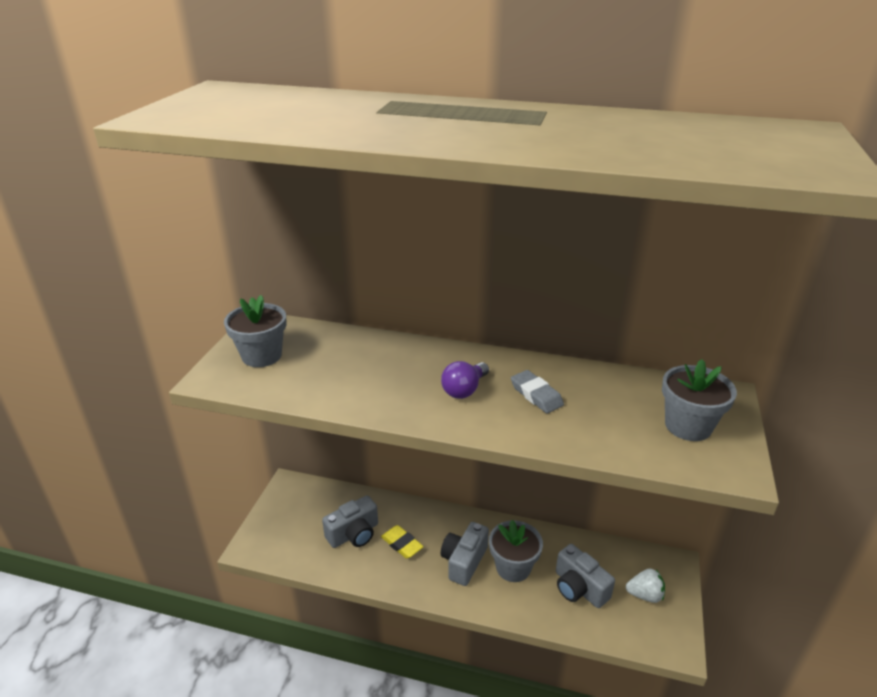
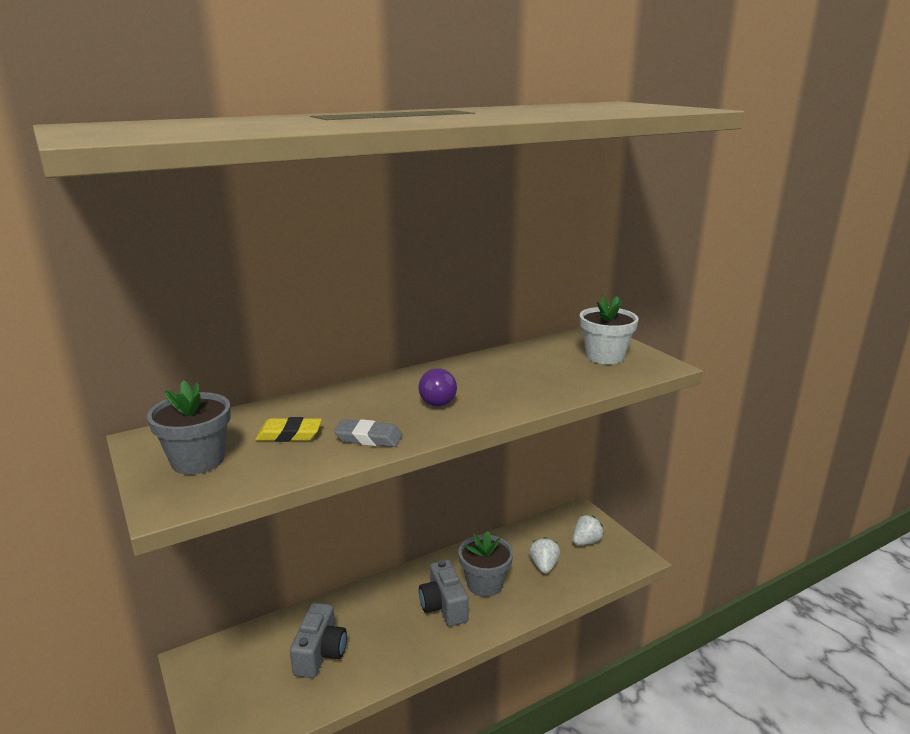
camera: 45 degrees left, 10 degrees down
yellow eraser [381,525,424,559] -> yellow eraser moved to [255,417,322,442]
grey eraser [511,370,564,413] -> grey eraser moved to [334,419,402,447]
grey camera [556,544,615,608] -> white strawberry [529,537,560,574]
grey flower pot [662,359,737,441] -> white flower pot [580,295,639,364]

